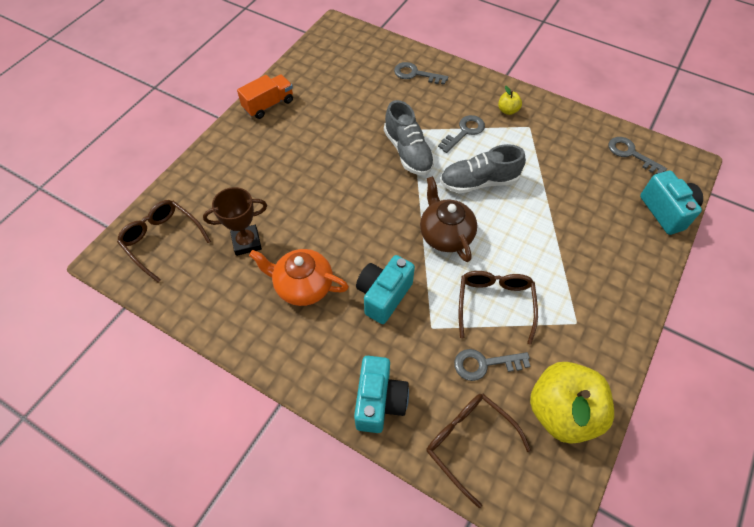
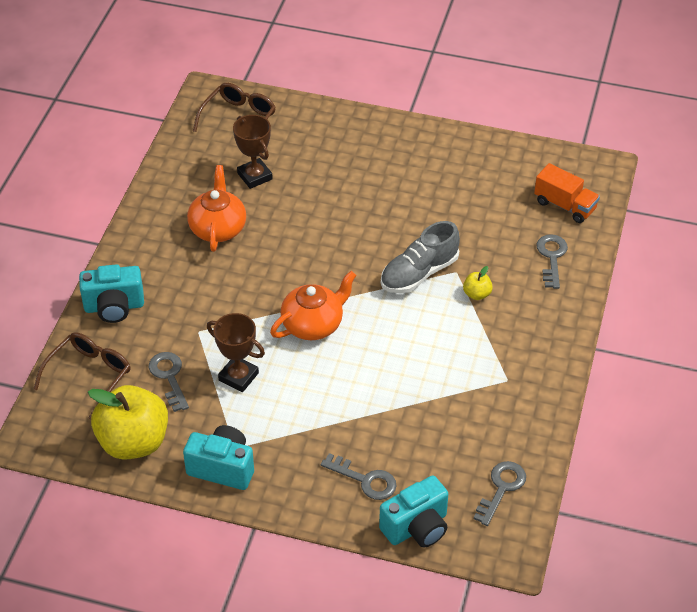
camera: 75 degrees right, 10 degrees down
orange truck [237,75,293,119] -> orange truck moved to [534,163,600,223]
turquoise camera [356,255,415,324] -> turquoise camera moved to [183,425,254,490]
brown teapot [420,176,477,262] -> orange teapot [270,271,357,340]
grey key [438,115,485,153] -> grey key moved to [321,453,396,500]
grey shoe [440,144,526,193] -> none
brown glasses [459,271,538,345] -> brown trophy [207,313,265,392]
yellow apple [498,86,522,115] -> yellow apple moved to [463,266,493,300]

